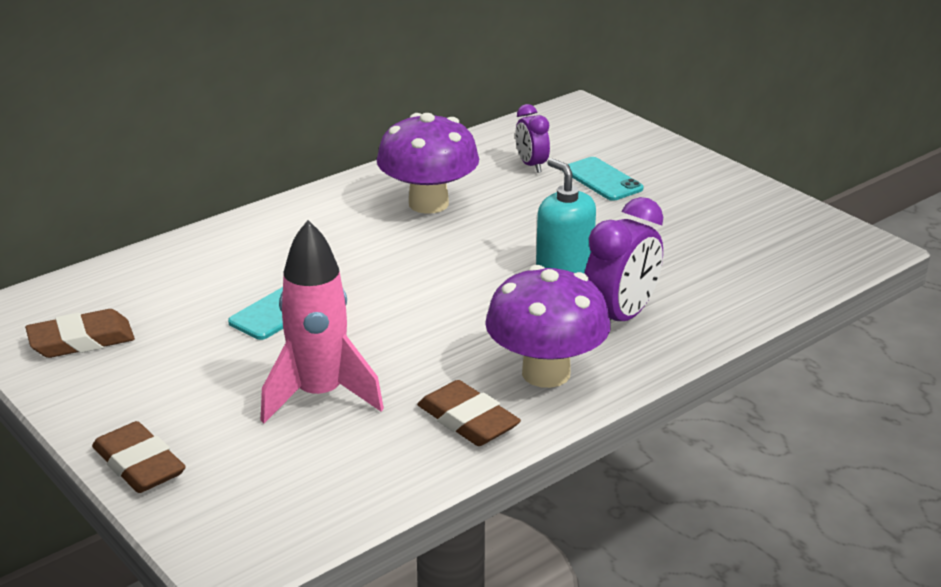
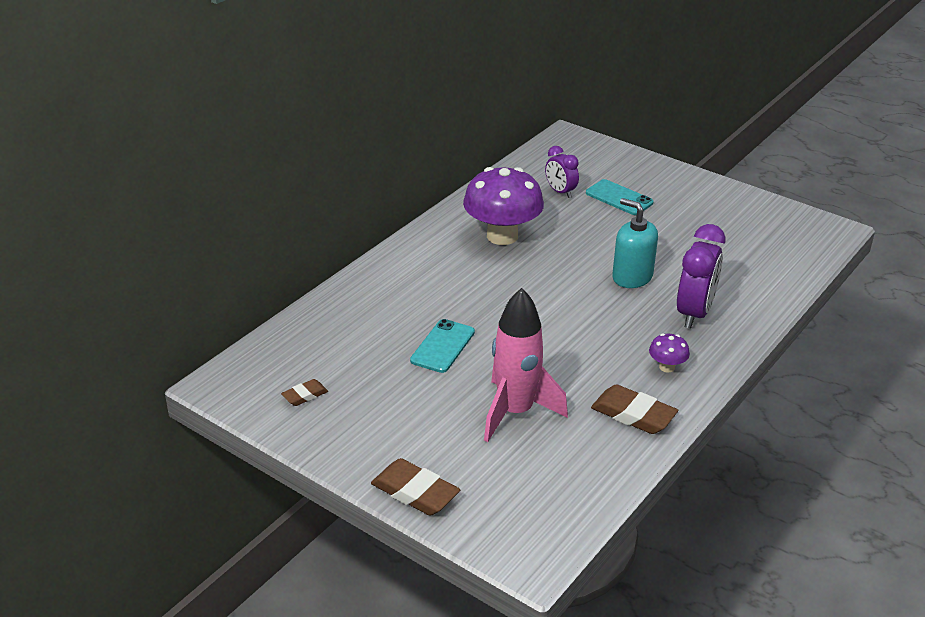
camera: 15 degrees left, 5 degrees up
brown eraser [25,309,135,358] -> brown eraser [281,379,328,406], size x0.55
purple mushroom [485,265,611,388] -> purple mushroom [649,334,690,372], size x0.44

